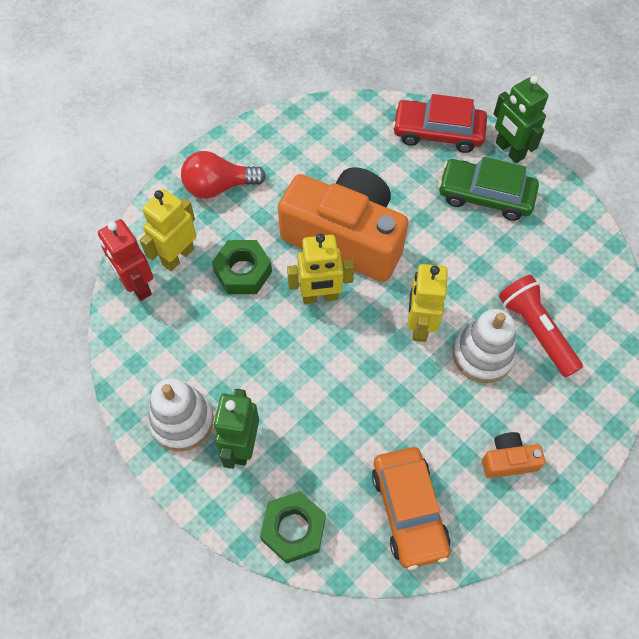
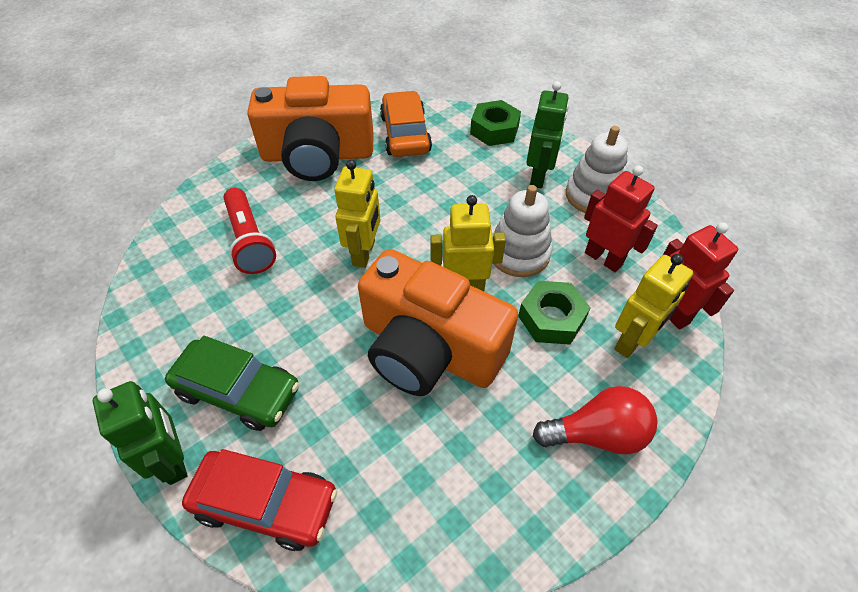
camera: 175 degrees left, 10 degrees down
white stacking toy [453,309,516,383] -> white stacking toy moved to [492,185,552,277]
orange camera [482,432,545,478] -> orange camera [247,76,373,181], size x2.47
none -> red robot [584,166,658,272]

